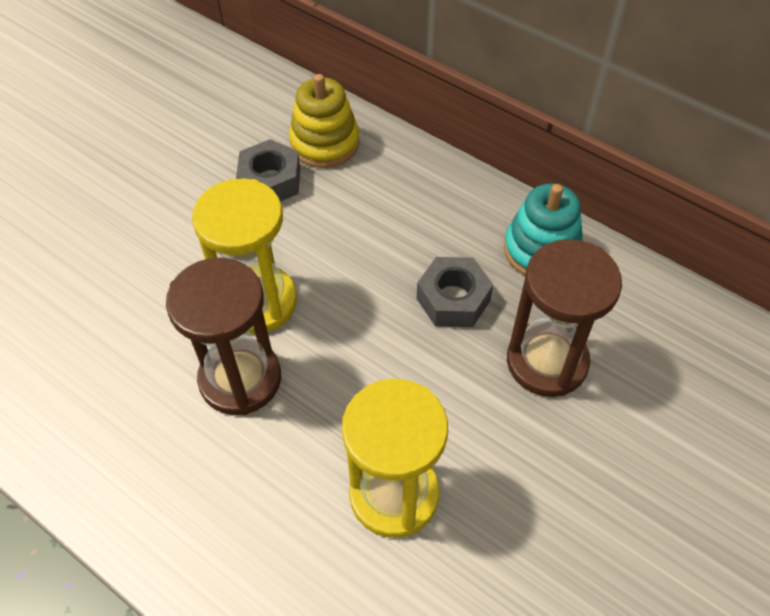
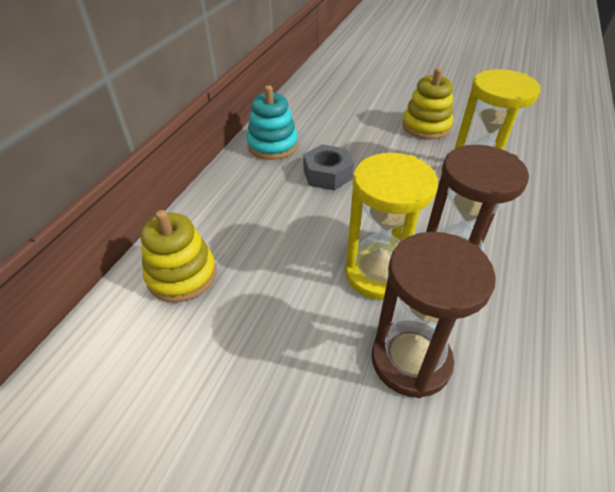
camera: 105 degrees left, 10 degrees down
grey nut [236,139,300,201] -> none
brown hourglass [507,239,622,397] -> brown hourglass moved to [372,232,496,398]
none -> yellow stacking toy [402,68,453,139]

